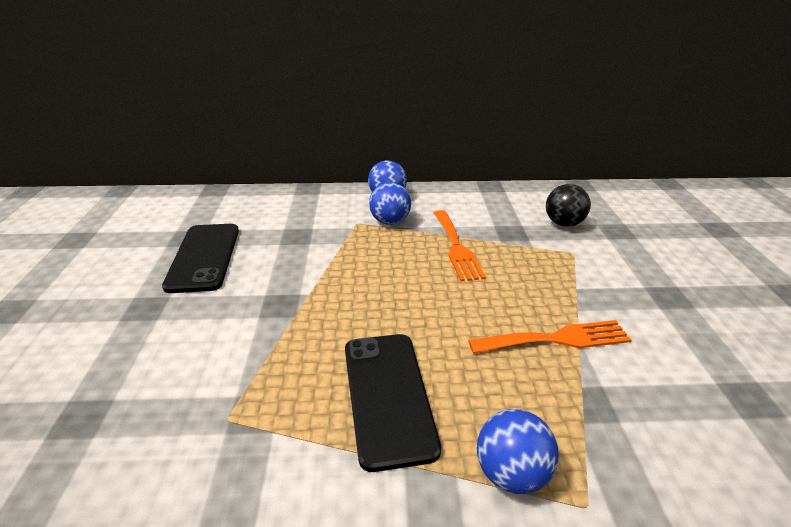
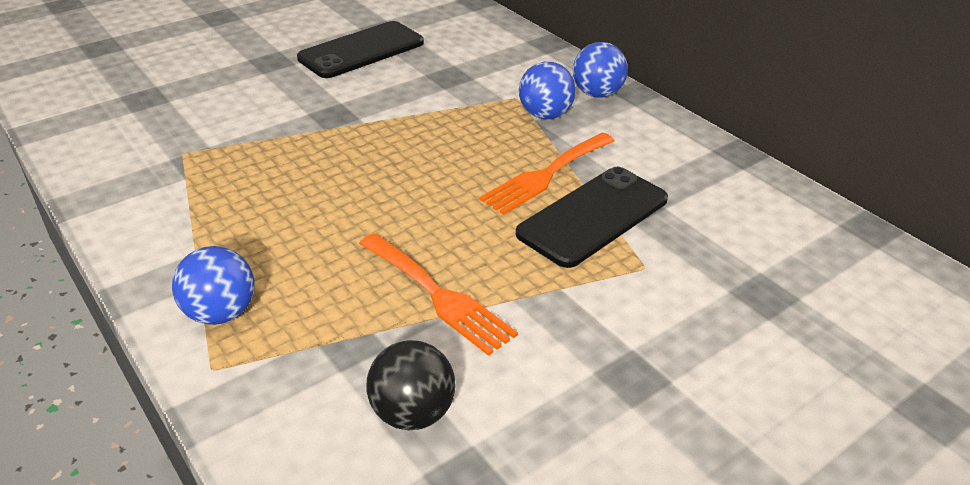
camera: 55 degrees right, 5 degrees up
black phone [345,334,441,472] -> black phone moved to [516,167,668,268]
black ball [546,184,591,227] -> black ball moved to [366,340,456,431]

